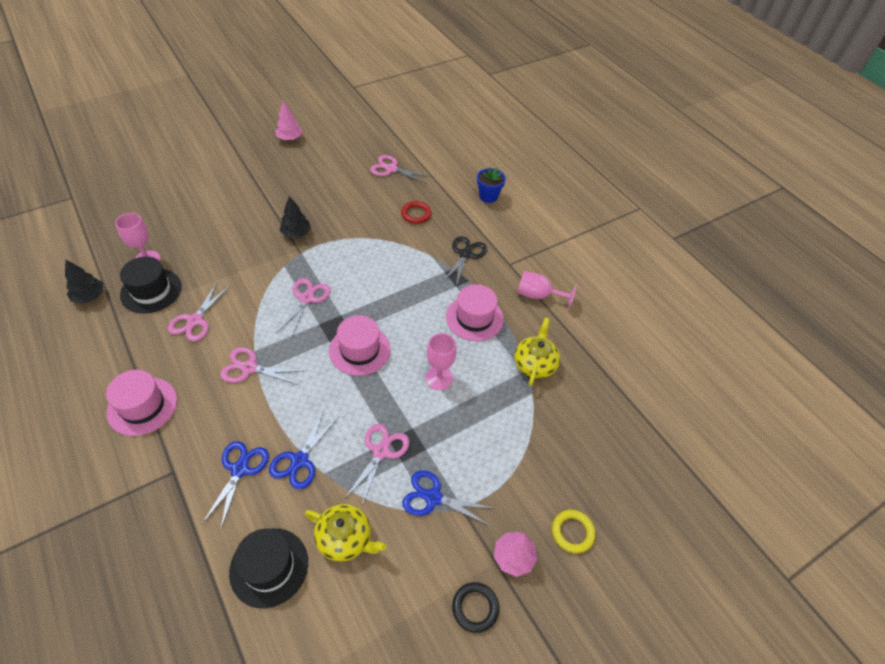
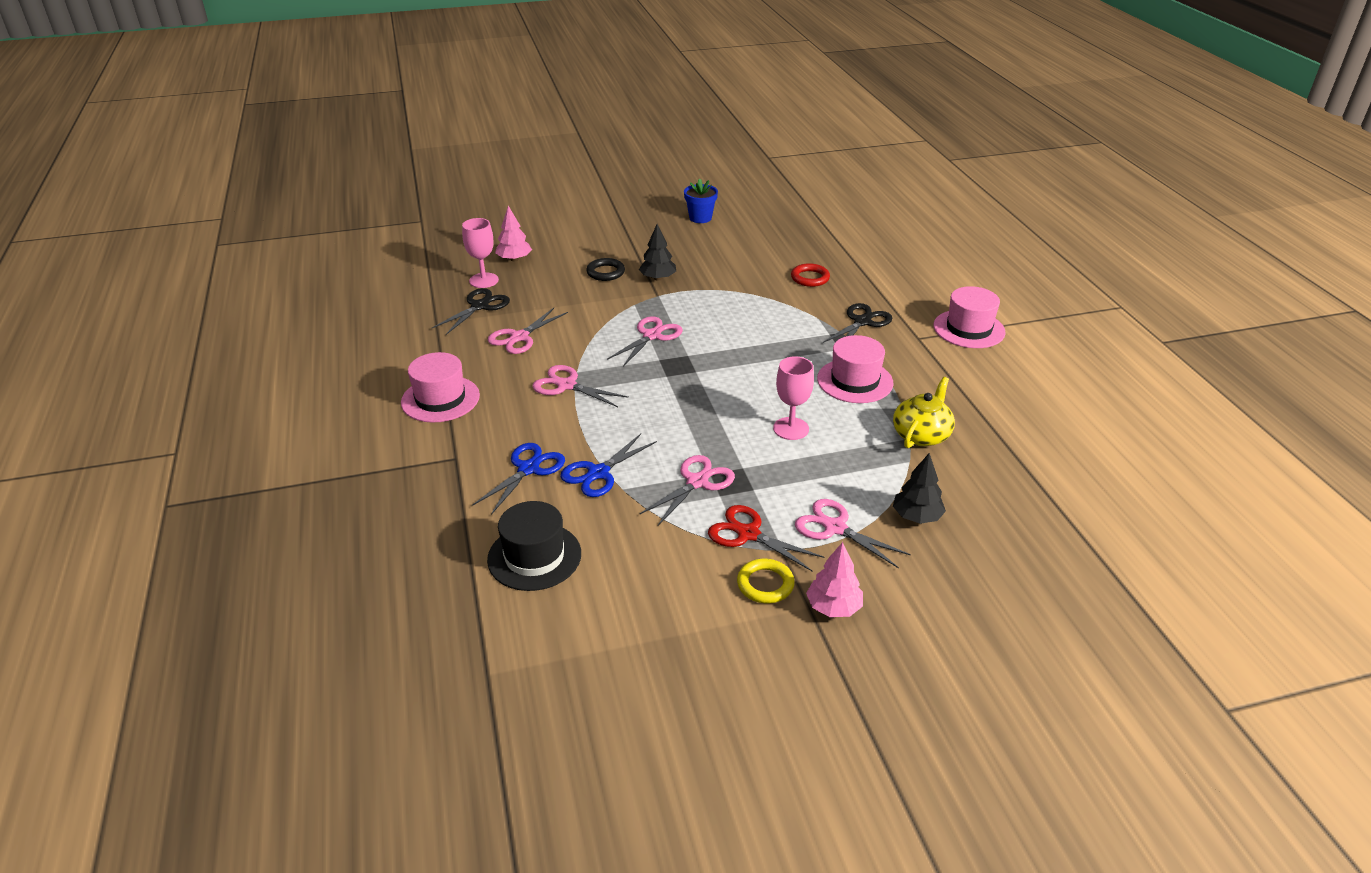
camera: 20 degrees right, 15 degrees down
black tree [65,260,103,304] -> black tree moved to [893,453,946,524]
black hat [120,257,182,313] -> black scissors [432,288,510,335]
pink tree [275,101,302,140] -> pink tree moved to [495,206,532,261]
yellow teapot [305,504,386,562] -> none
pink hat [329,315,391,376] -> pink hat moved to [933,286,1006,348]
pink scissors [370,155,432,184] -> pink scissors moved to [795,499,911,568]
blue scissors [402,470,495,526] -> red scissors [708,505,824,571]
black ring [452,582,499,633] -> black ring moved to [586,258,625,281]
blue flower pot [477,167,506,203] -> blue flower pot moved to [684,178,718,223]
pink goblet [518,271,577,309] -> none
yellow ring [552,510,595,553] -> yellow ring moved to [737,559,795,603]

